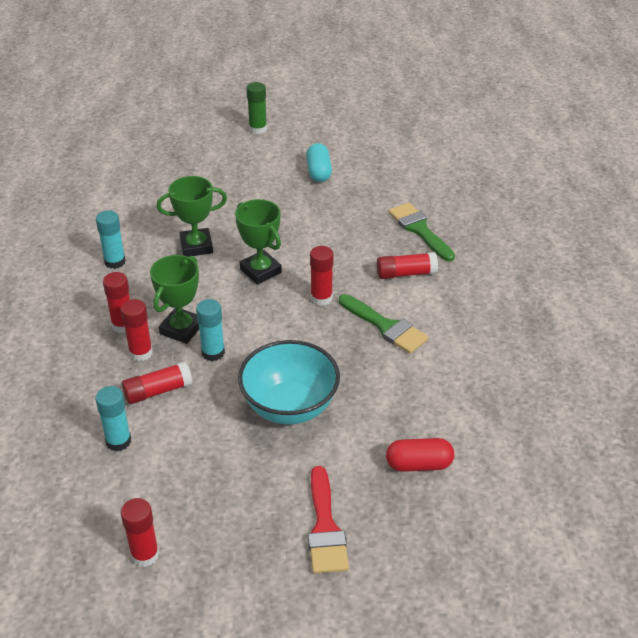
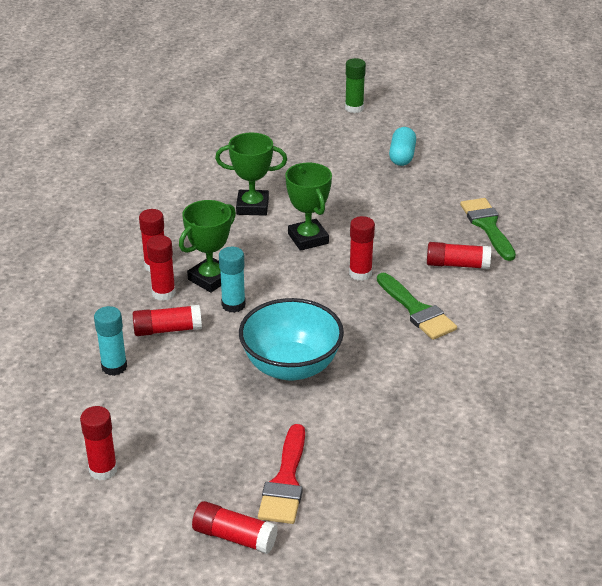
camera: 15 degrees right, 5 degrees down
turquoise glue stick [96,210,126,269] -> none
red capsule [386,438,454,472] -> none
none -> red glue stick [192,501,278,554]

